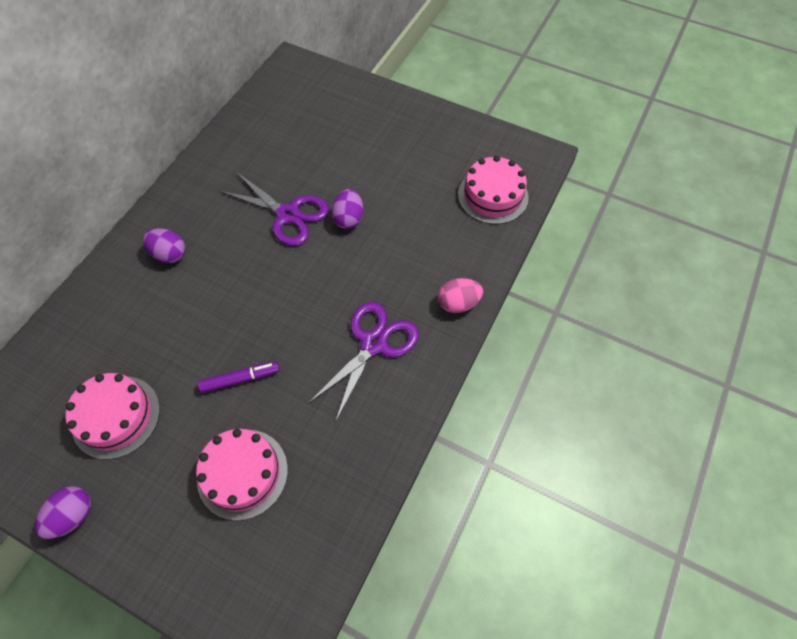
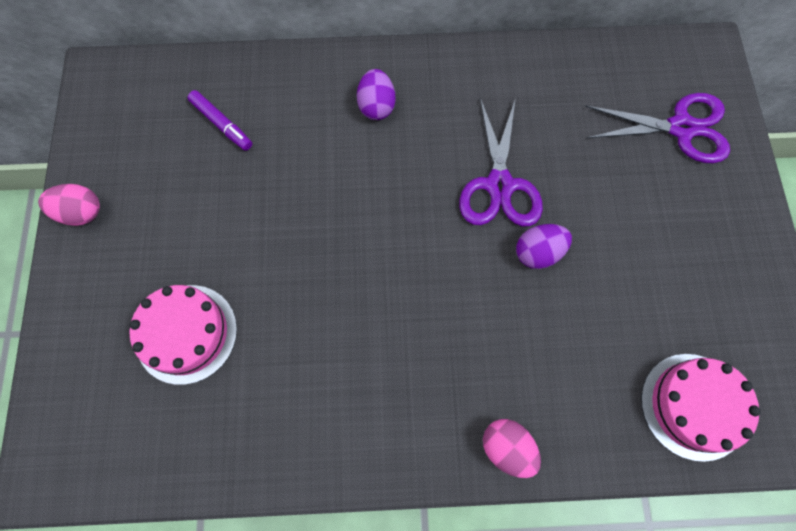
camera: 60 degrees right, 10 degrees up
purple egg [35,486,91,539] -> pink egg [38,184,100,226]
pink cake [65,373,160,459] -> none
purple marker [198,362,279,393] -> purple marker moved to [188,90,252,151]
purple scissors [308,302,419,423] -> purple scissors moved to [585,93,730,163]

